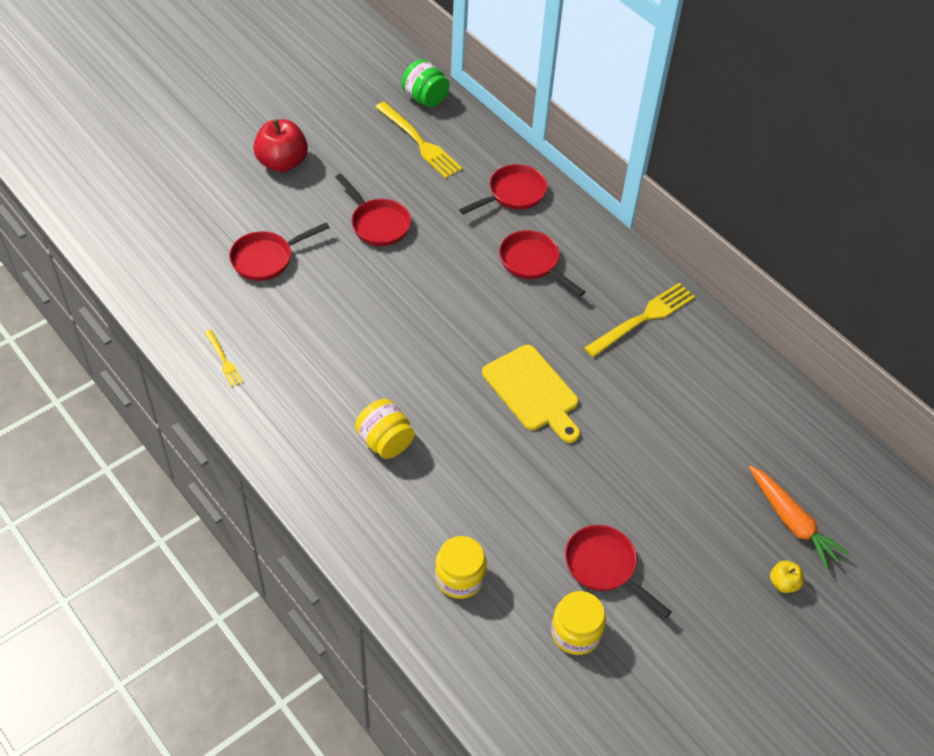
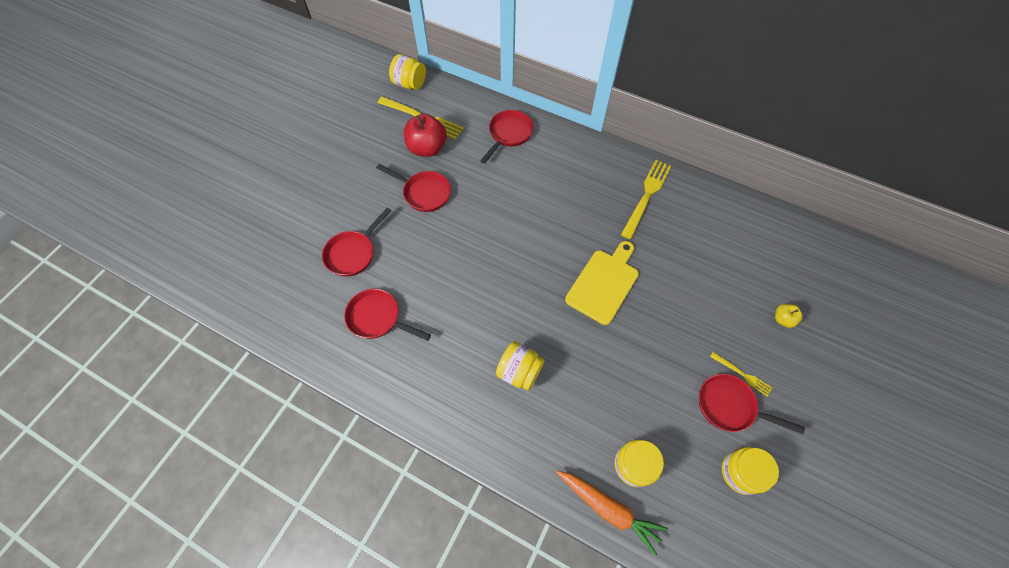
camera: 20 degrees left, 10 degrees up
yellow fork [205,330,243,387] -> yellow fork moved to [710,352,772,397]
red apple [253,119,308,172] -> red apple moved to [404,114,447,157]
green jar [401,59,449,107] -> yellow jar [389,54,426,90]
yellow cutting board [482,345,580,443] -> yellow cutting board turned 90 degrees counterclockwise [565,241,639,325]
red pan [499,230,585,296] -> red pan moved to [344,289,431,341]
orange carrot [749,465,850,570] -> orange carrot moved to [556,471,668,556]
yellow apple [770,560,804,593] -> yellow apple moved to [775,304,803,328]

